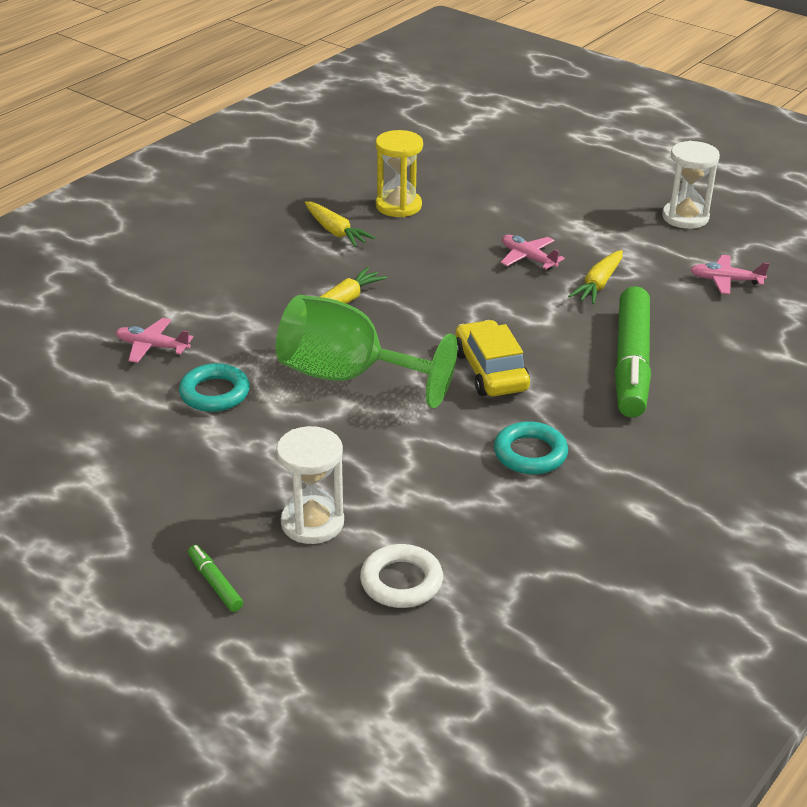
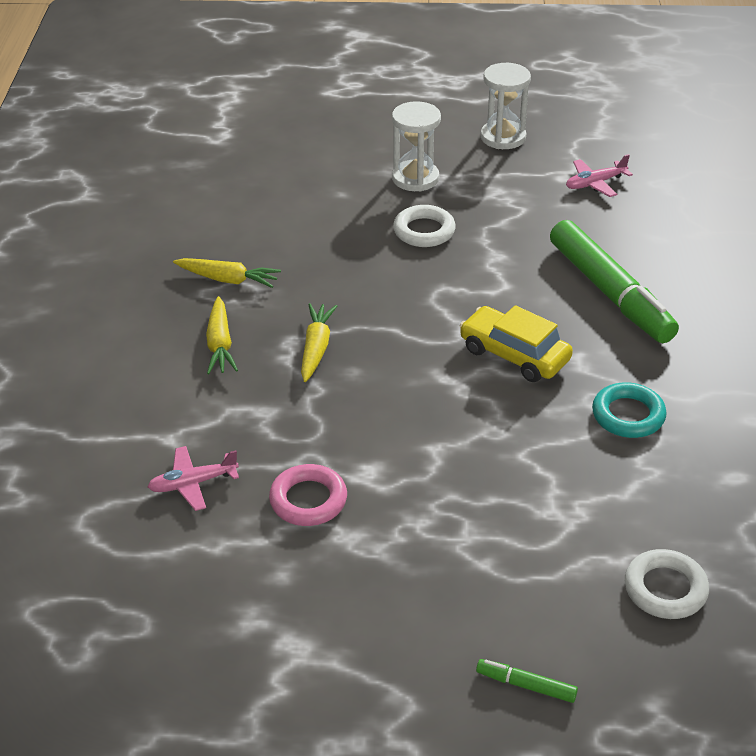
camera: 35 degrees left, 5 degrees up
turquoise ring [179,363,250,412] -> pink ring [269,464,347,526]
green goblet [276,295,457,408] -> none
white hourglass [276,426,344,544] -> white hourglass moved to [392,101,441,191]
yellow hourglass [376,130,423,217] -> none
pink plane [501,235,565,270] -> white ring [393,205,456,247]
yellow carrot [568,250,623,304] -> yellow carrot moved to [206,296,238,374]

